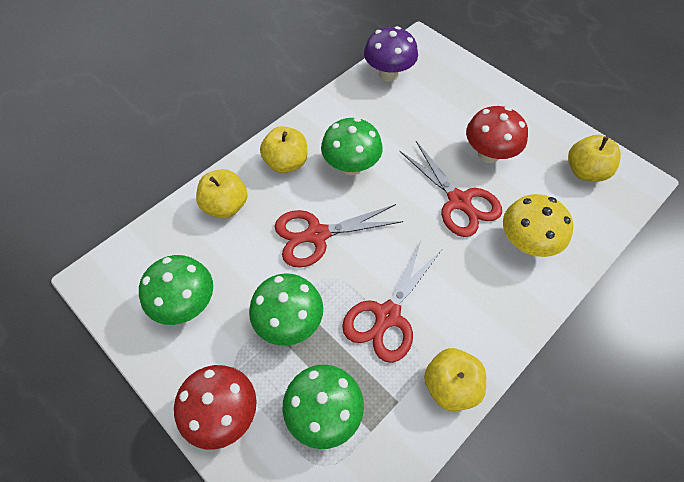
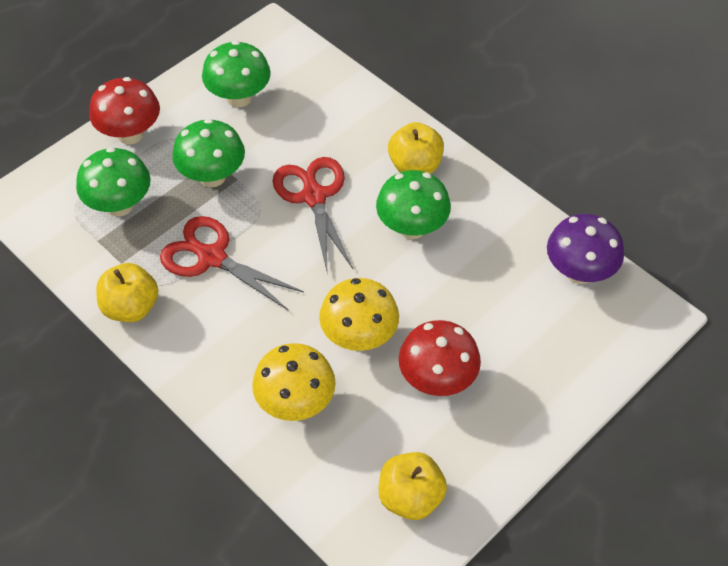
camera: 90 degrees right, 5 degrees down
yellow apple [196,169,248,218] -> none
red scissors [399,141,502,237] -> yellow mushroom [319,278,399,351]

